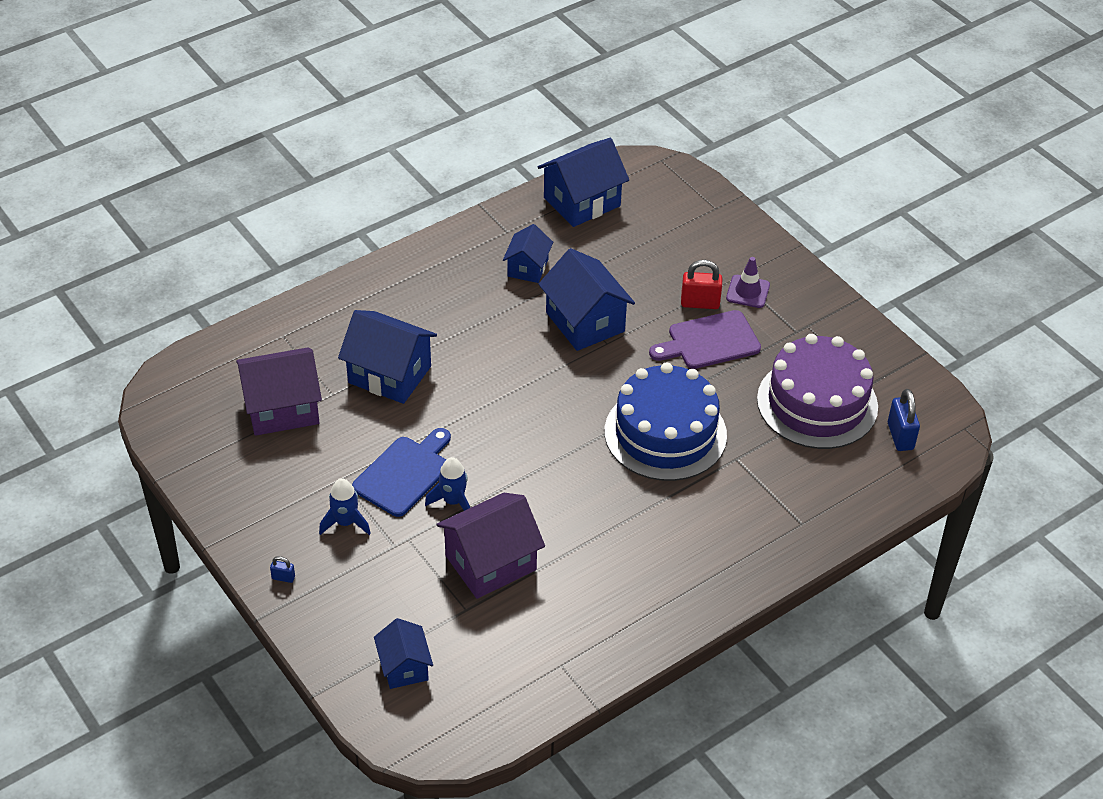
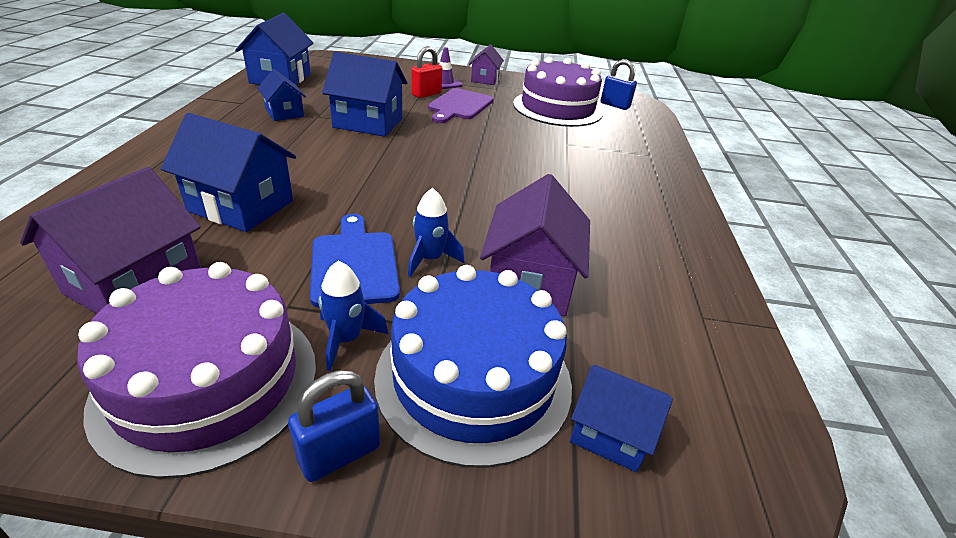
camera: 50 degrees left, 10 degrees down
blue padlock [270,556,295,583] -> blue padlock [288,370,380,482], size x1.98
blue house [338,310,437,404] -> blue house turned 45 degrees clockwise [161,113,296,232]
blue cake [605,362,727,481] -> blue cake moved to [374,265,572,468]
none -> purple cake [77,262,316,479]
none -> purple house [469,44,504,85]

